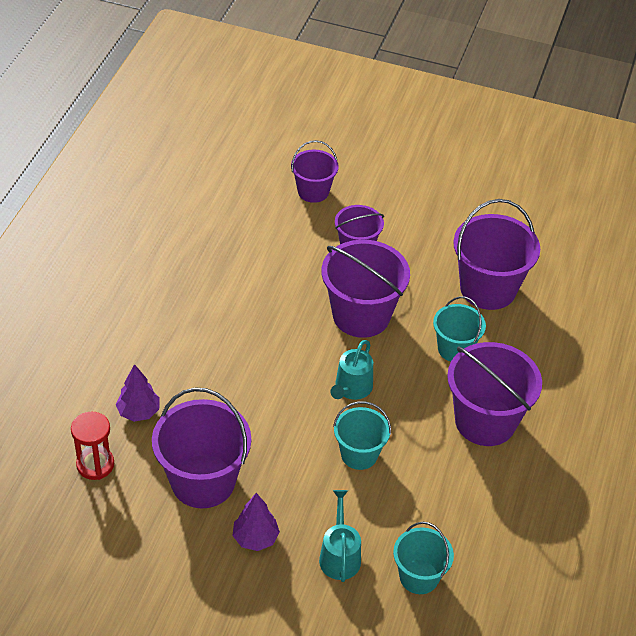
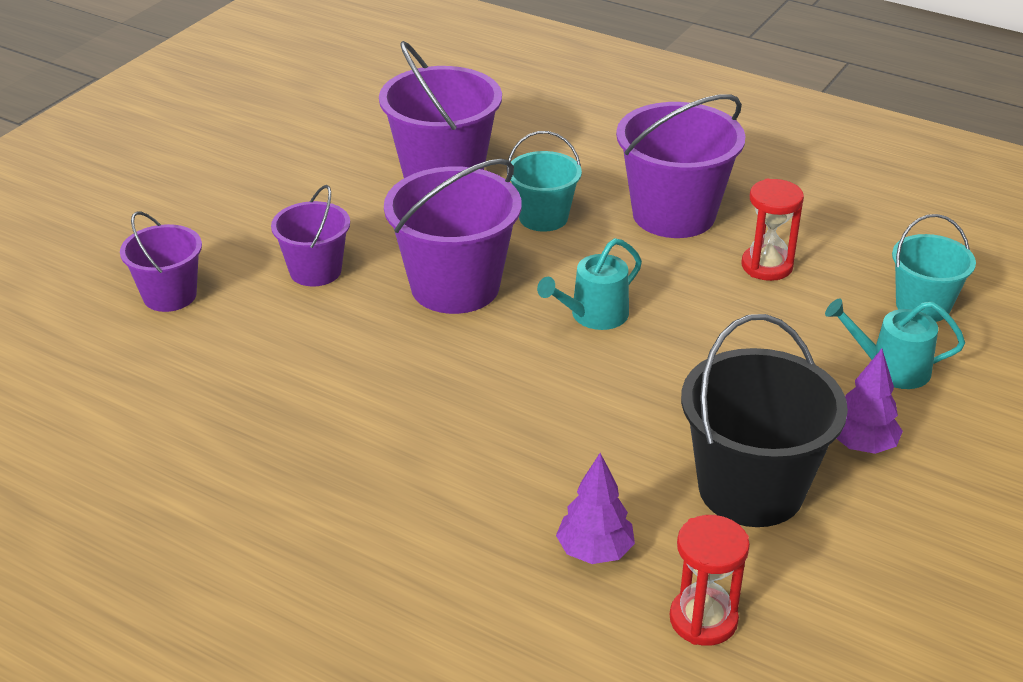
camera: 75 degrees left, 10 degrees down
purple bucket [152,387,251,508] -> black bucket [681,314,848,527]
turquoise watering can [330,340,373,400] -> turquoise watering can turned 105 degrees clockwise [537,238,642,330]
turquoise bucket [333,401,391,470] -> none
none -> red hourglass [742,179,804,281]

